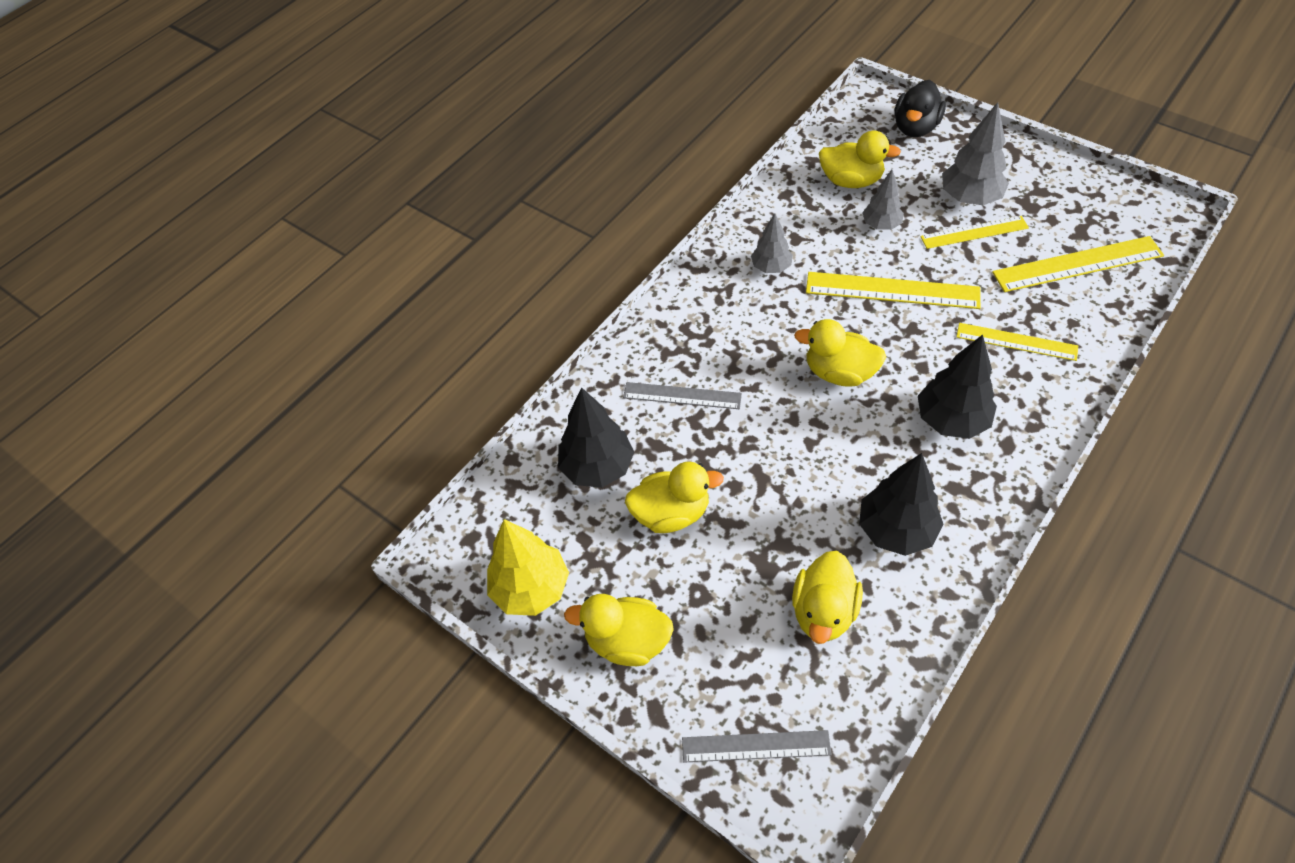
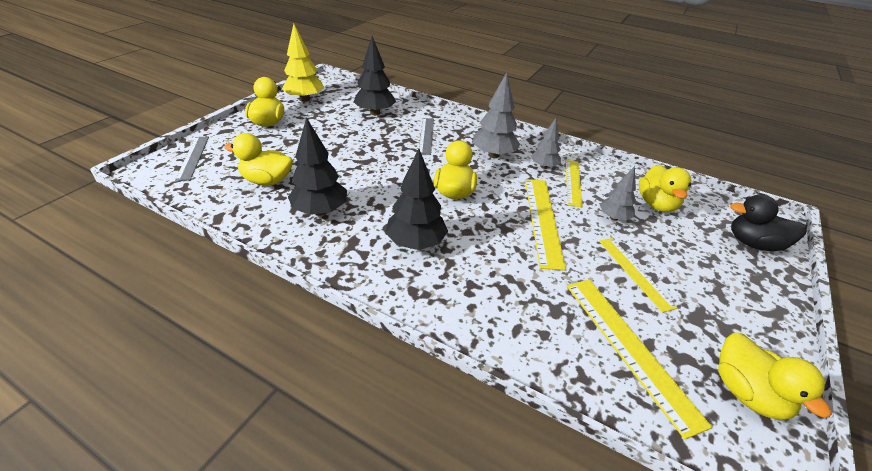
camera: 75 degrees right, 15 degrees down
yellow duck [625,462,724,533] -> yellow duck moved to [718,332,831,420]
grey tree [942,102,1009,205] -> grey tree moved to [472,72,520,158]
yellow ruler [956,323,1078,361] -> yellow ruler moved to [565,160,583,207]

